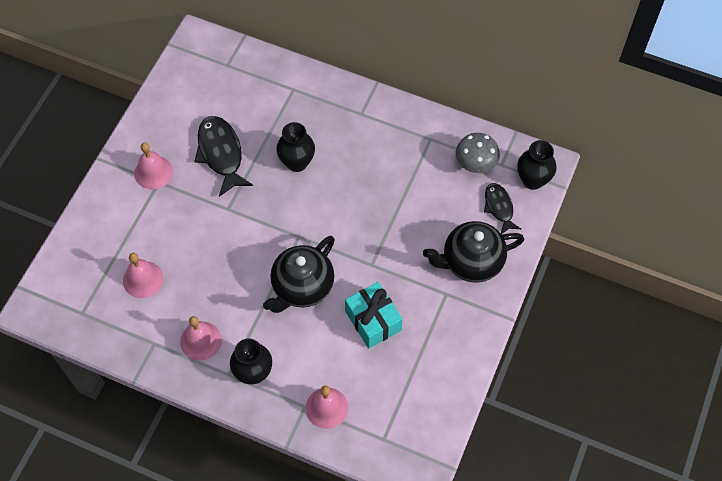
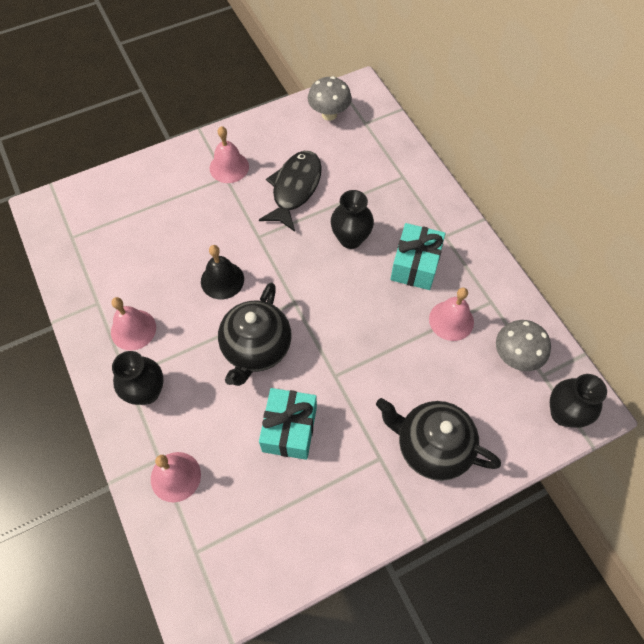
camera: 40 degrees right, 0 degrees up
pink bell [123,253,163,298] -> pink bell moved to [429,287,474,341]
black teapot [263,236,335,313] -> black teapot turned 60 degrees counterclockwise [218,282,291,386]
black fish [484,183,521,234] -> none
none -> black bell [201,245,244,299]
none -> grey mushroom [308,76,352,121]
none -> turquoise gift [390,223,445,290]

